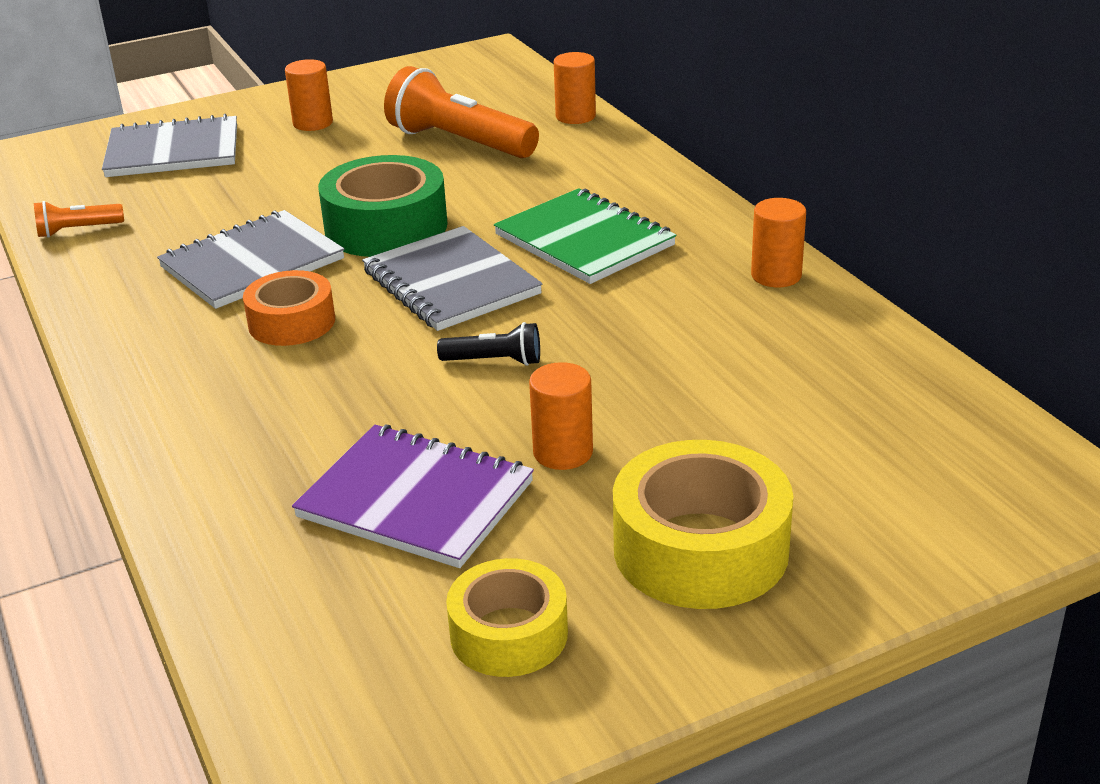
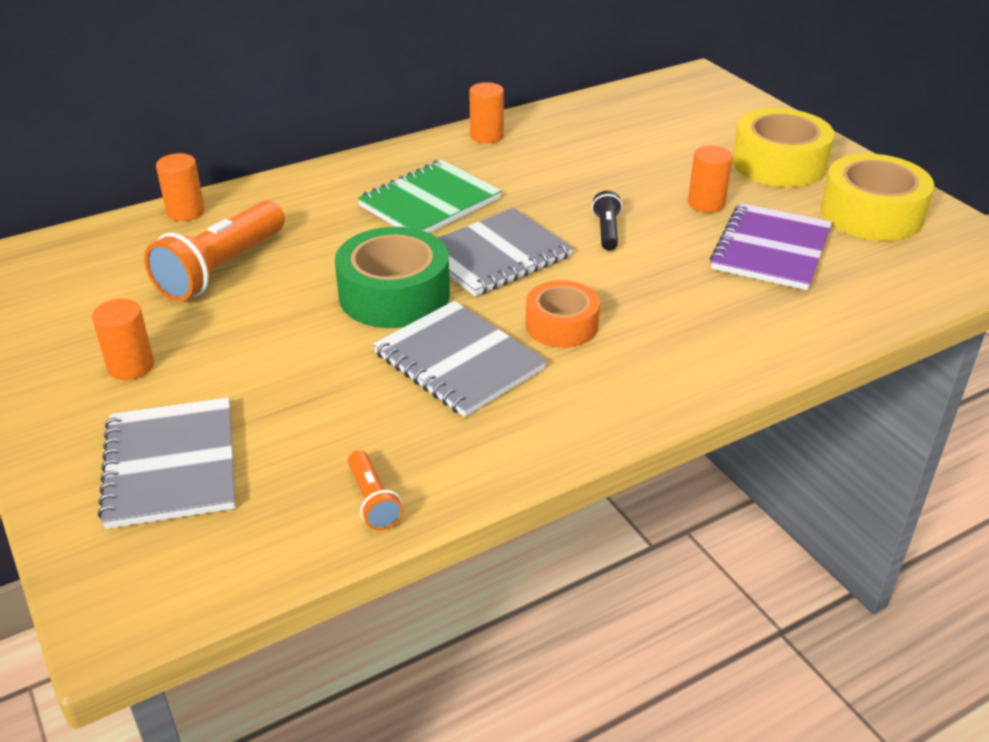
camera: 95 degrees left, 5 degrees up
yellow tape [446,558,568,677] -> yellow tape [821,154,934,241], size x1.58

